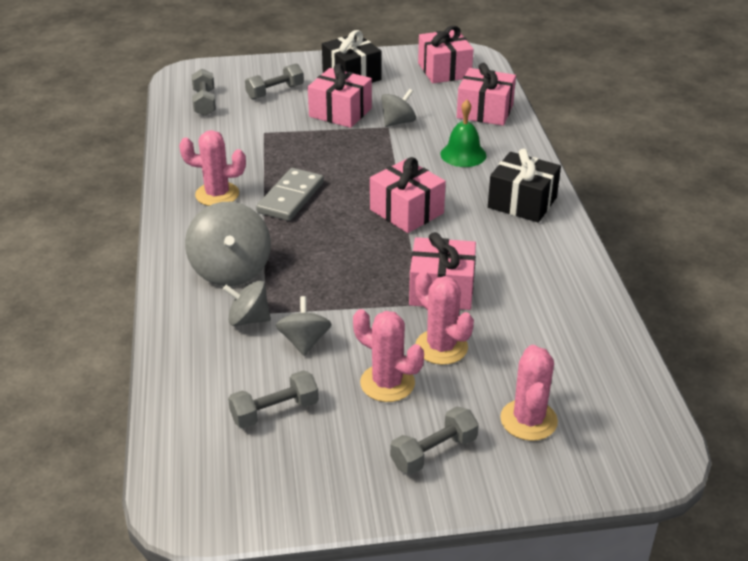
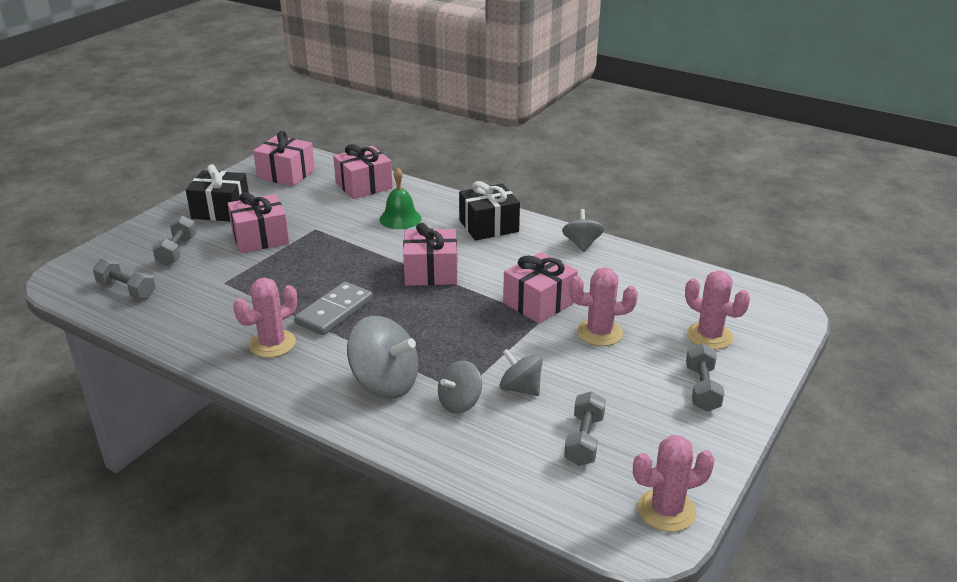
camera: 50 degrees left, 5 degrees down
grey domino [256,168,324,221] -> grey domino turned 60 degrees clockwise [294,282,373,335]
pink cactus [353,309,424,402] -> pink cactus moved to [633,435,715,532]
grey spinning top [381,89,416,127] -> grey spinning top moved to [562,209,604,252]

